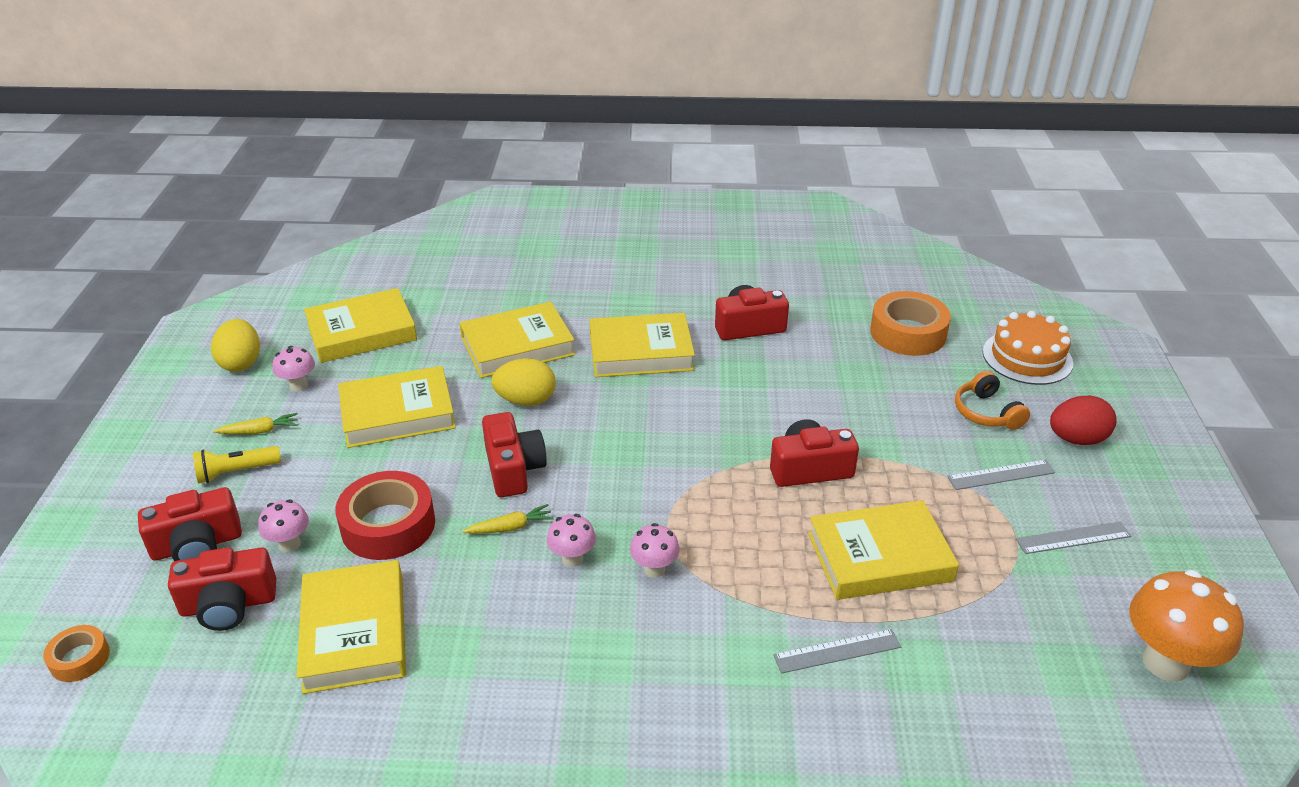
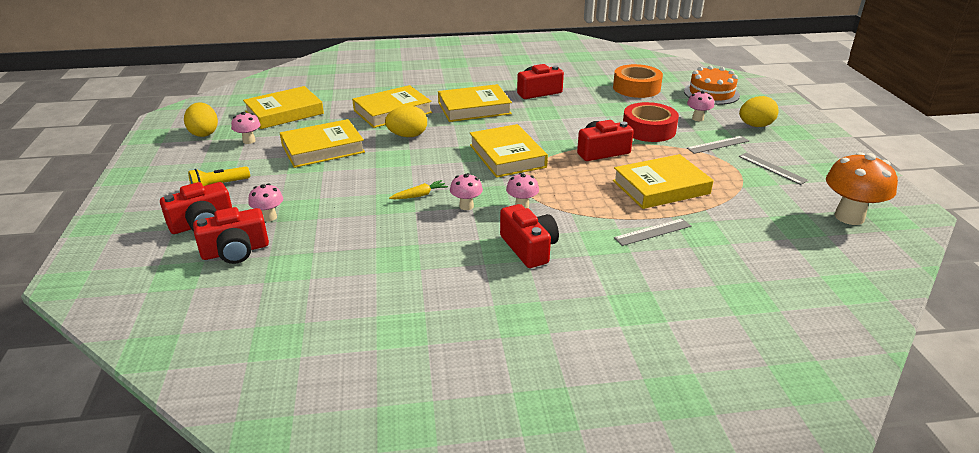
camera: 10 degrees left, 5 degrees down
orange tape [43,625,110,682] -> none
yellow carrot [213,413,298,434] -> none
yellow book [297,560,406,694] -> yellow book moved to [470,124,548,178]
red tape [335,471,435,560] -> red tape moved to [623,102,679,142]
red camera [482,412,547,497] -> red camera moved to [500,204,559,268]
orange headphones [955,371,1030,430] -> pink mushroom [687,91,714,121]
grey ruler [1016,521,1131,554] -> grey ruler turned 75 degrees clockwise [739,152,809,185]
red egg [1050,396,1117,445] -> yellow egg [739,96,779,127]

